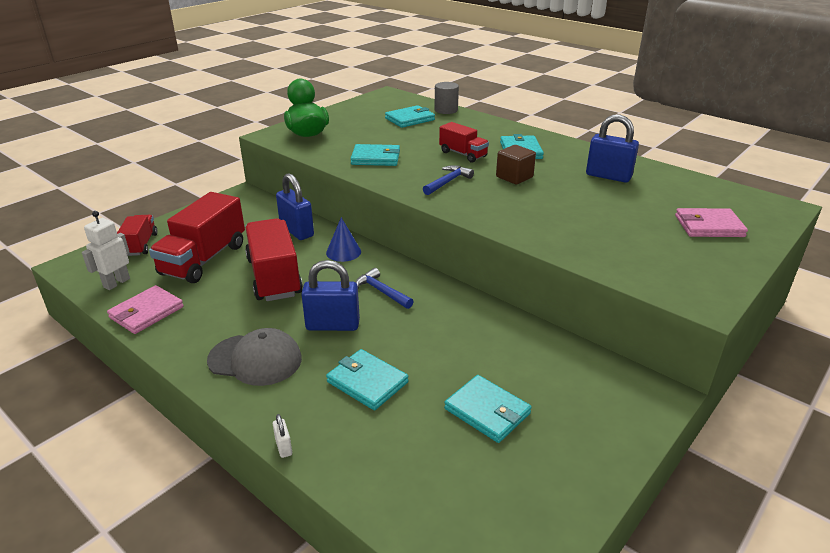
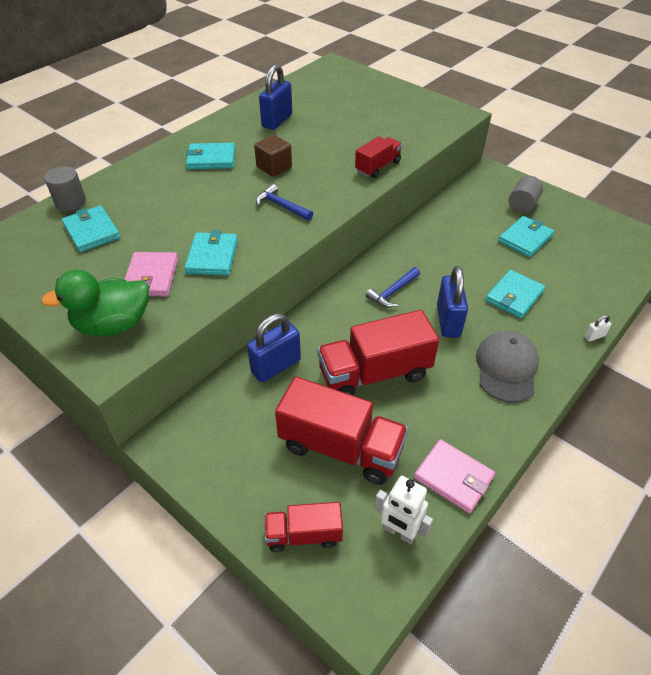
camera: 90 degrees left, 15 degrees up
blue cone [326,217,361,262] -> none
red truck [439,122,489,163] -> red truck moved to [355,136,402,178]
pink wallet [675,208,748,237] -> pink wallet moved to [124,252,178,296]
none -> grey cylinder [509,176,543,213]

